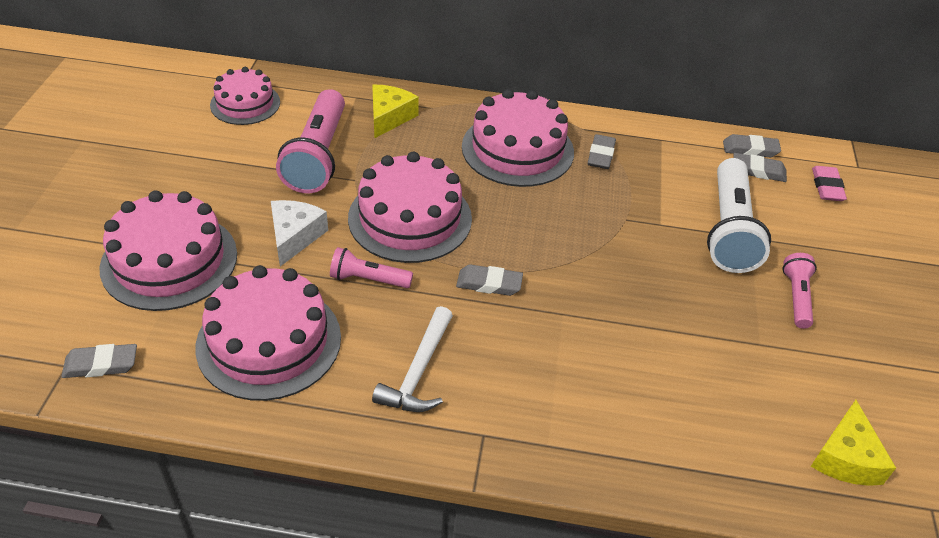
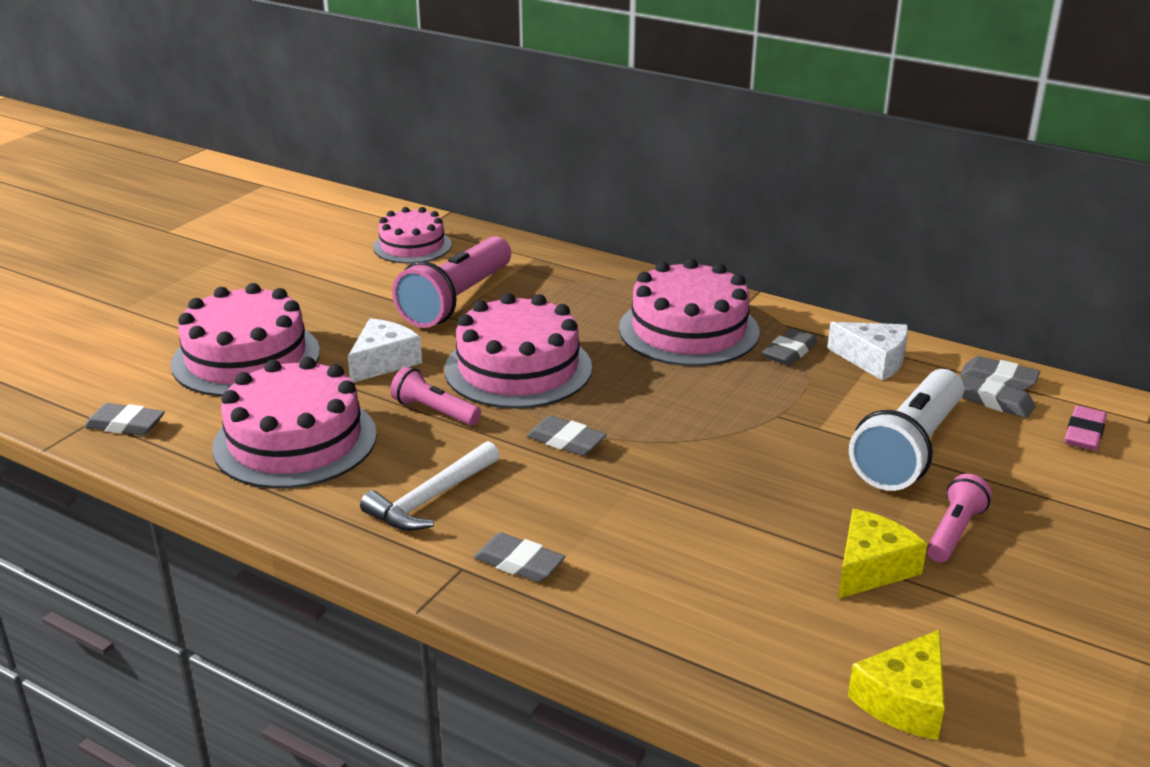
camera: 25 degrees right, 15 degrees down
yellow cheese [372,85,419,139] -> yellow cheese moved to [838,509,927,599]
none -> grey eraser [474,532,565,582]
none -> white cheese [827,322,908,381]

